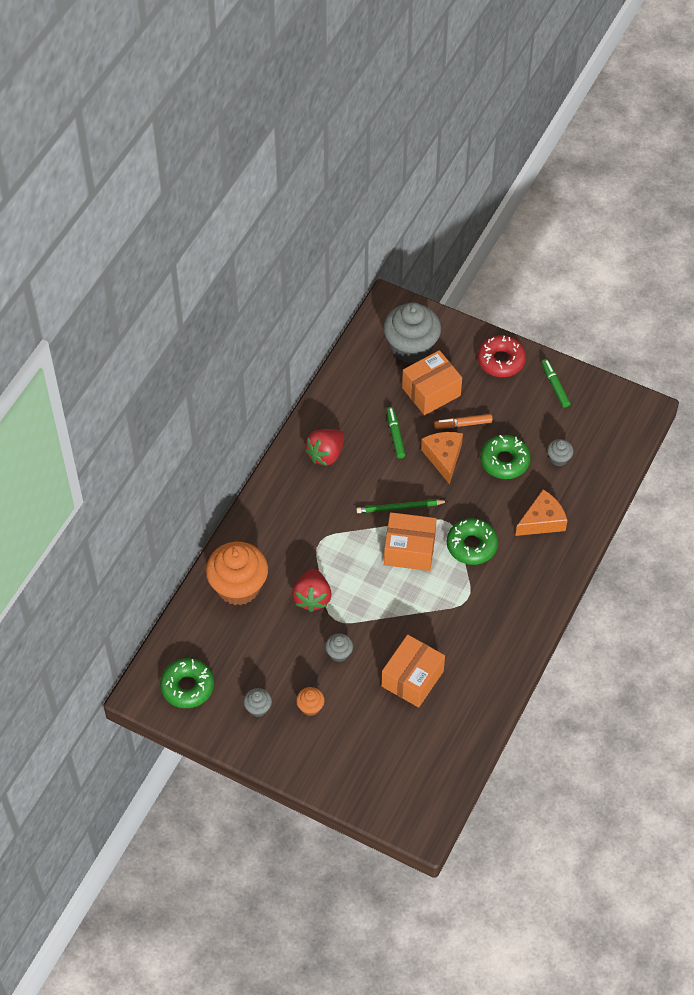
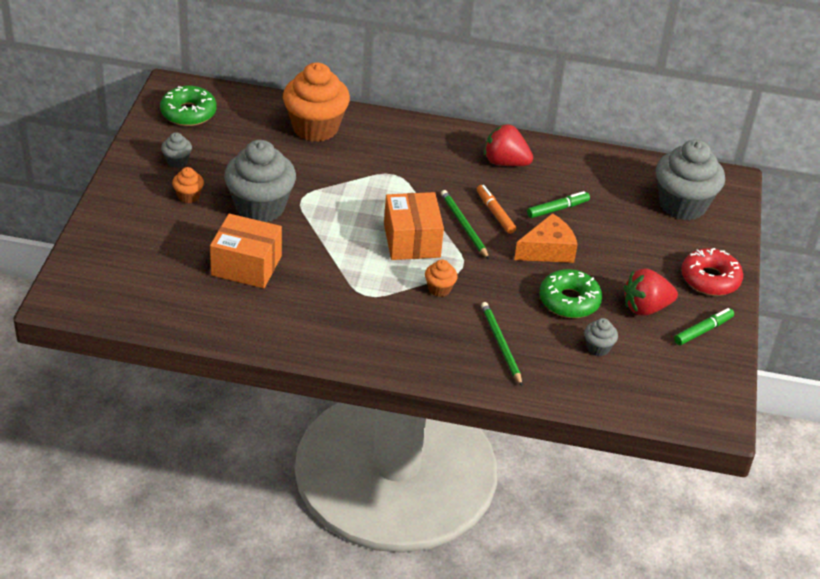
camera: 70 degrees right, 15 degrees down
red strawberry [292,569,332,612] -> red strawberry moved to [624,268,678,316]
grey cupcake [325,633,353,662] -> grey cupcake [224,140,296,222], size x2.26
orange box [402,350,462,415] -> none
orange marker [434,414,493,429] -> orange marker moved to [477,185,516,234]
green donut [447,518,498,565] -> orange cupcake [425,259,458,297]
orange cheese [516,489,568,536] -> green pencil [481,302,522,386]

